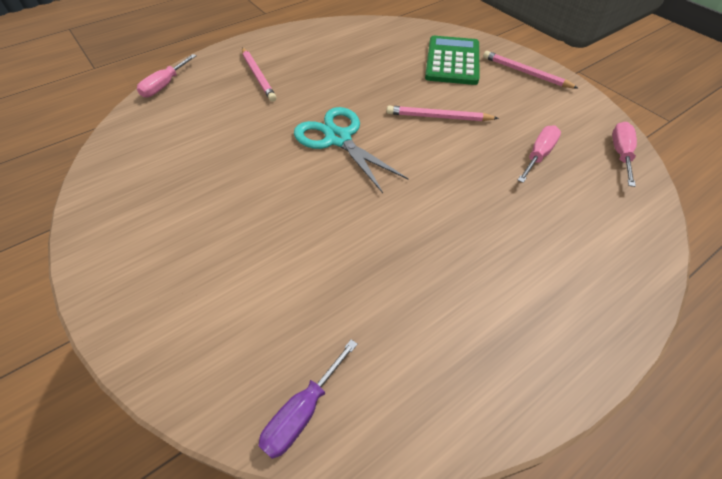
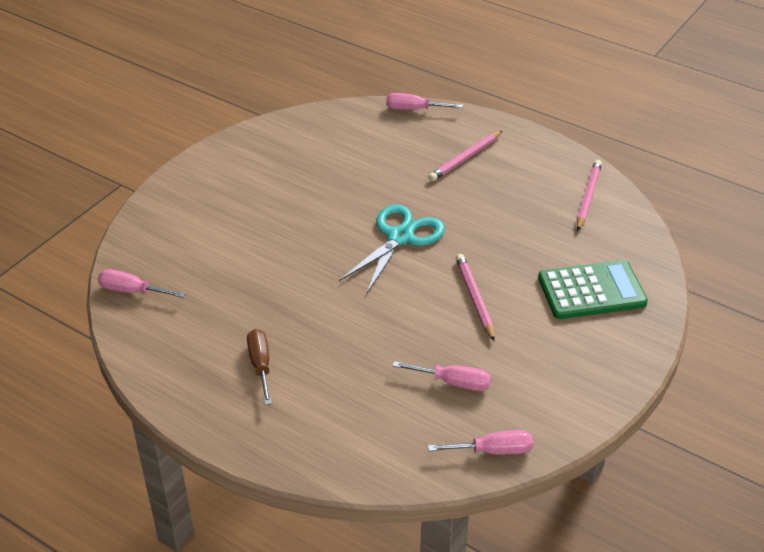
camera: 70 degrees right, 10 degrees down
purple screwdriver [258,339,358,459] -> pink screwdriver [98,270,185,298]
pink pencil [483,51,579,89] -> pink pencil moved to [577,160,602,231]
none -> brown screwdriver [247,329,272,405]

